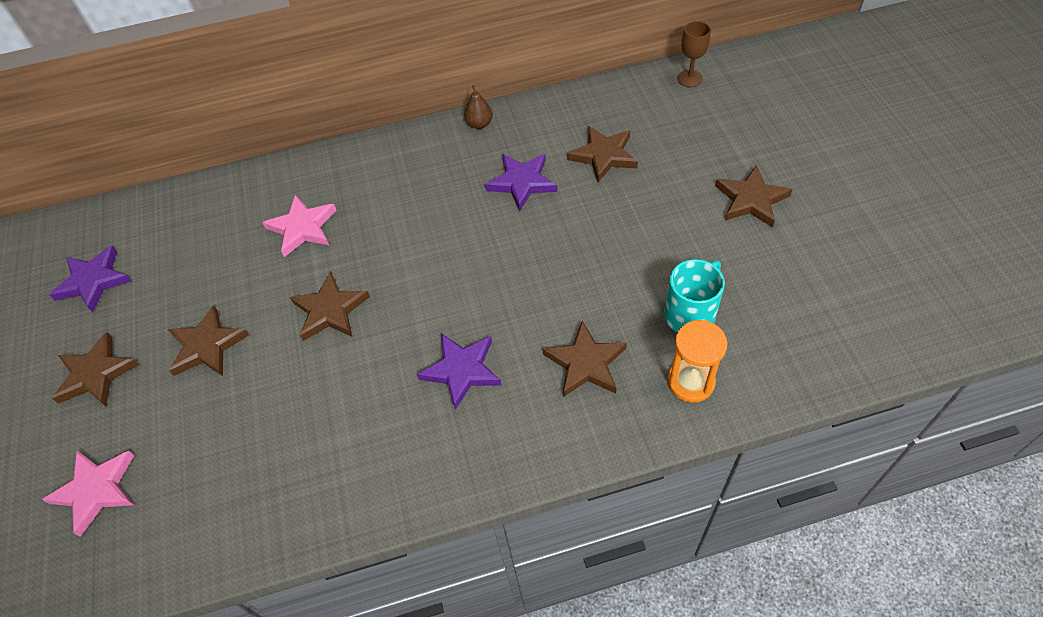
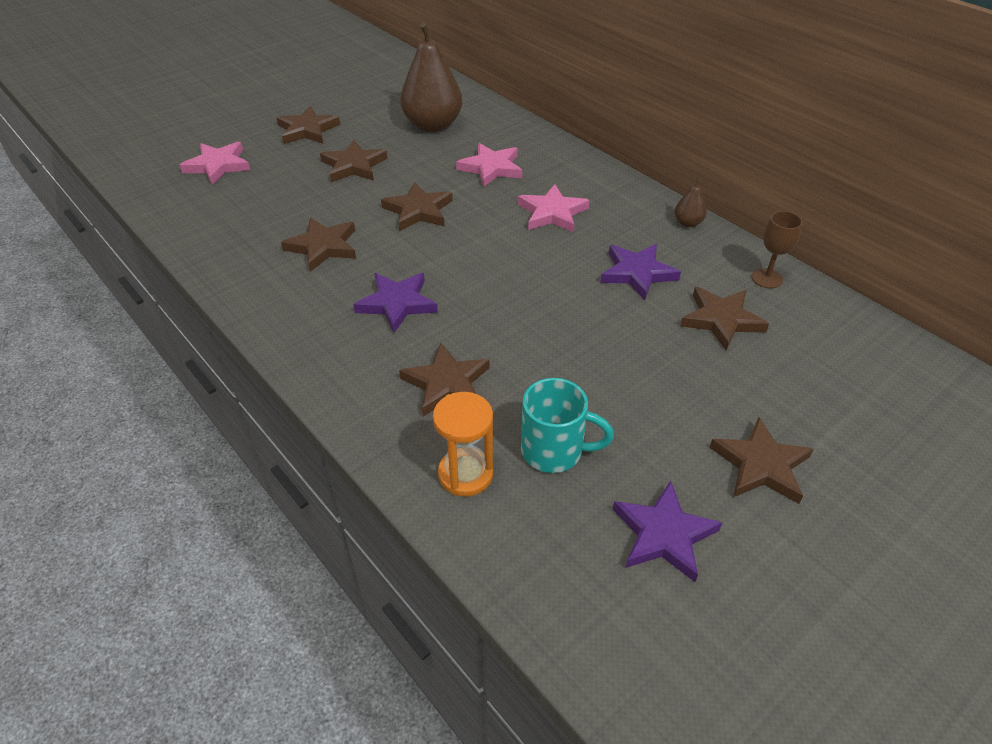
camera: 60 degrees right, 10 degrees down
purple star [49,246,131,312] -> purple star moved to [613,481,722,582]
brown goblet [677,21,710,87] -> brown goblet moved to [752,211,803,288]
none -> brown star [281,217,356,272]
none -> brown pear [400,23,462,132]
none -> pink star [518,184,590,233]

